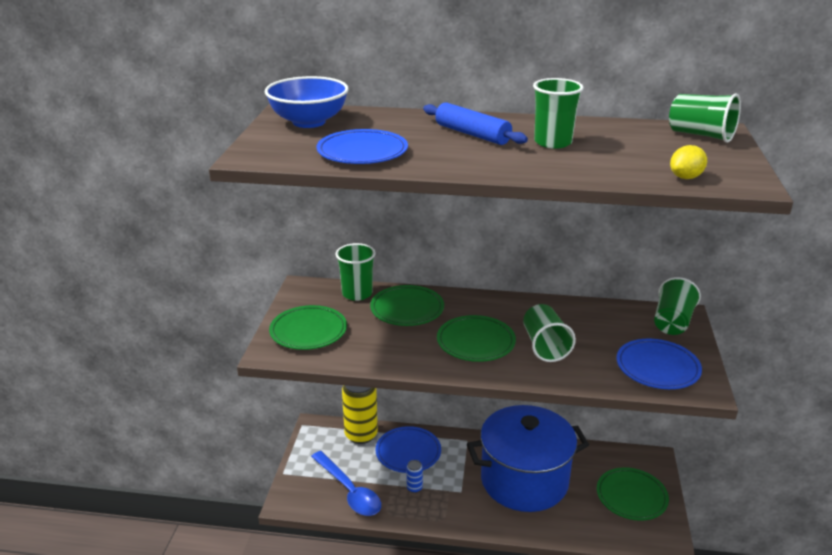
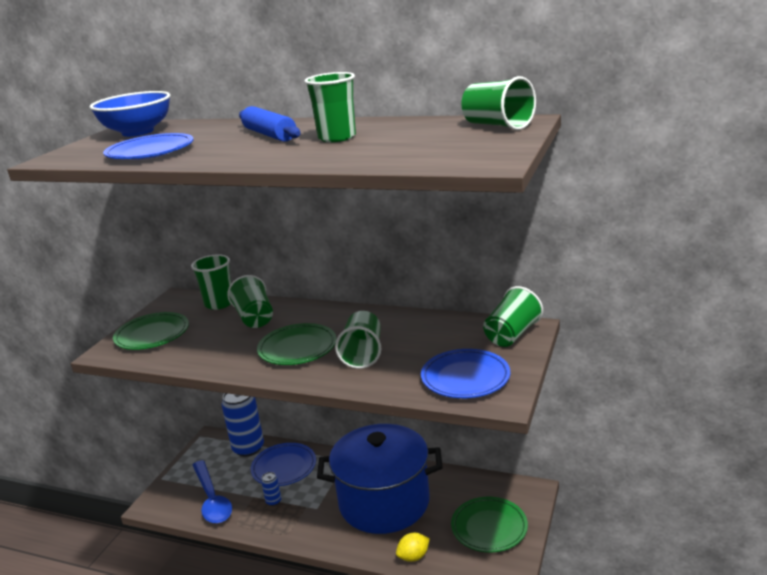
camera: 15 degrees right, 5 degrees down
yellow can [342,385,378,444] -> blue can [221,393,264,457]
green plate [370,285,444,326] -> green cup [227,275,273,328]
yellow lemon [670,145,707,179] -> yellow lemon moved to [396,533,430,562]

